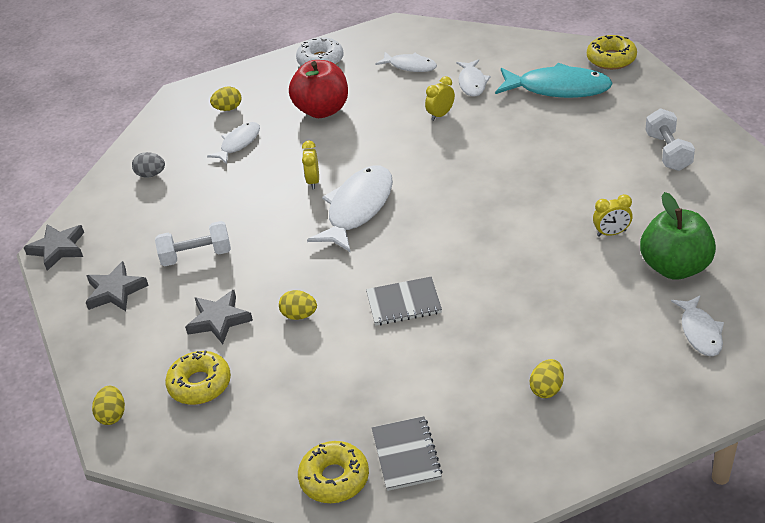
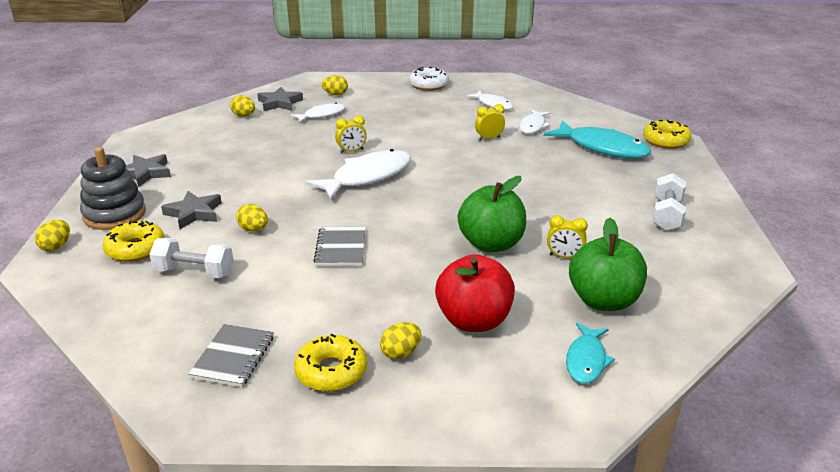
camera: 20 degrees right, 10 degrees down
grey star [23,224,84,271] -> grey star moved to [257,87,303,111]
grey egg [132,152,165,178] -> yellow egg [230,95,255,117]
white dumbbell [155,221,231,267] -> white dumbbell moved to [149,238,234,278]
red apple [289,60,348,118] -> red apple moved to [435,254,515,332]
yellow donut [298,441,369,503] -> yellow donut moved to [294,334,367,392]
yellow clock [302,141,319,189] -> yellow clock turned 135 degrees counterclockwise [335,115,367,153]
grey notebook [366,277,442,326] -> grey notebook turned 75 degrees clockwise [313,226,366,266]
white fish [671,295,724,356] -> turquoise fish [566,323,615,384]
none -> grey stacking toy [80,147,146,230]
none -> green apple [458,176,526,252]

